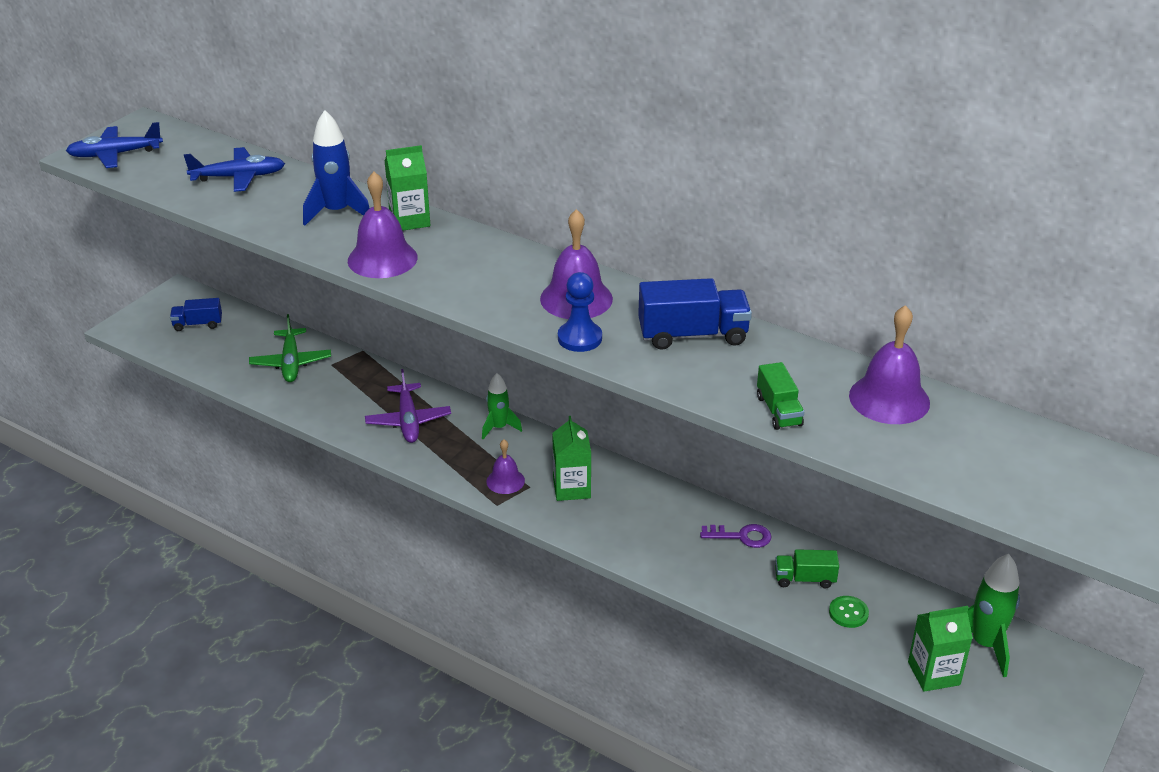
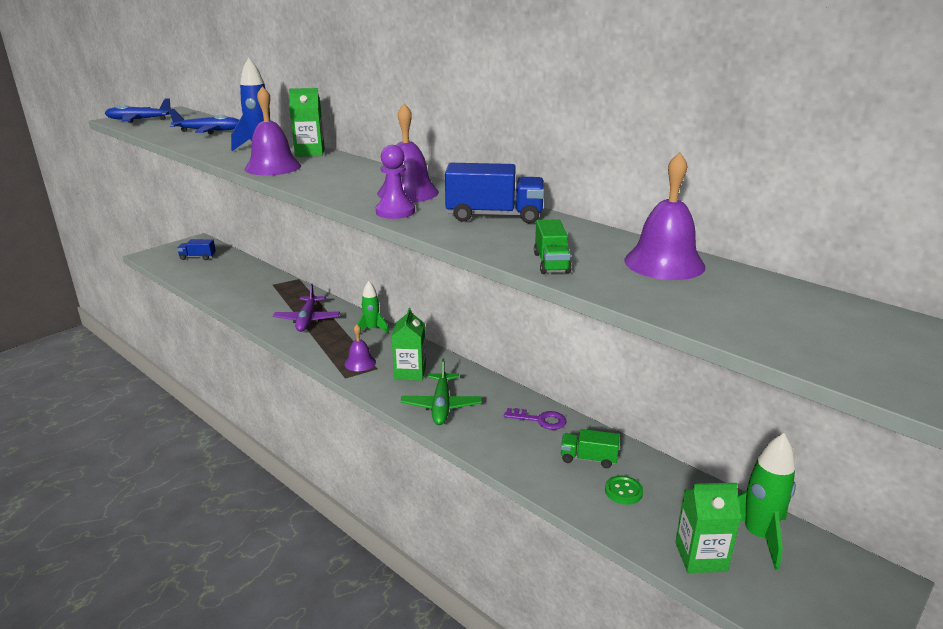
camera: 10 degrees right, 10 degrees down
green plane [249,314,331,382] -> green plane moved to [401,359,482,425]
blue pawn [558,272,602,352] -> purple pawn [376,145,415,219]

